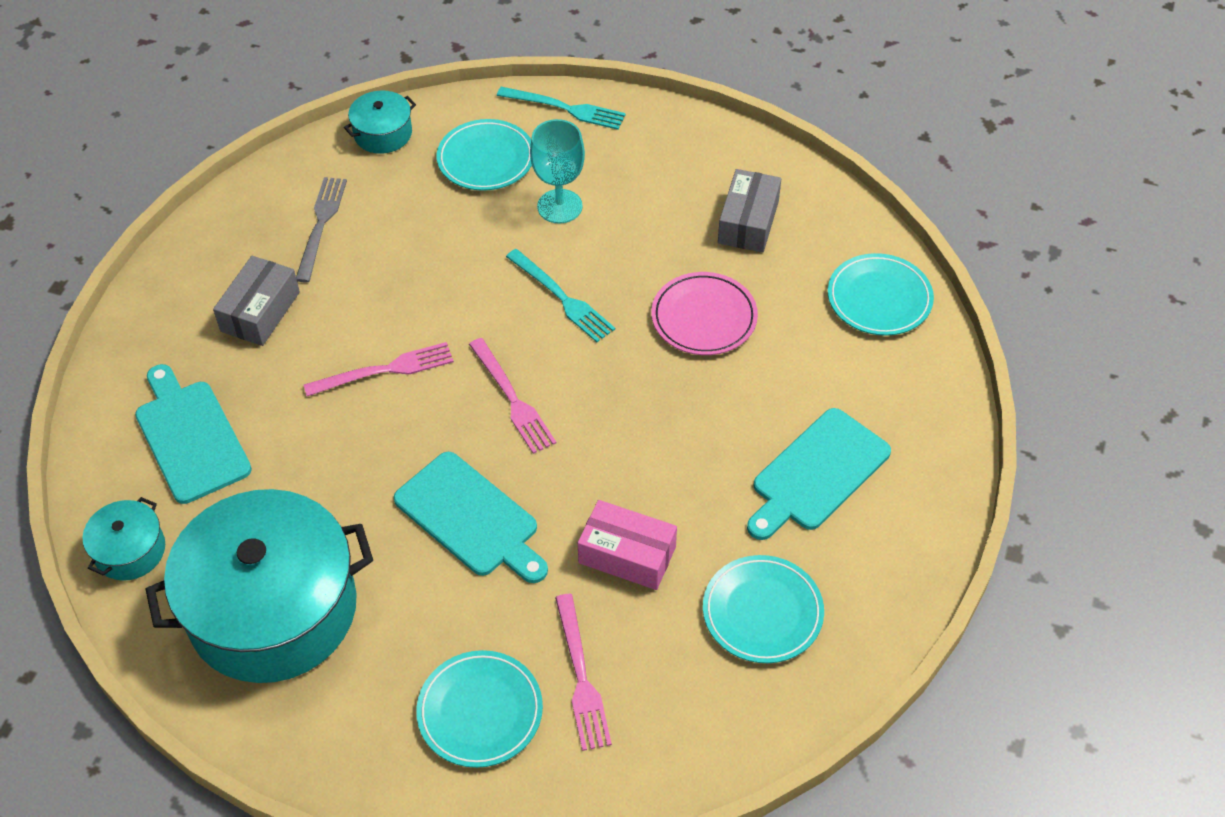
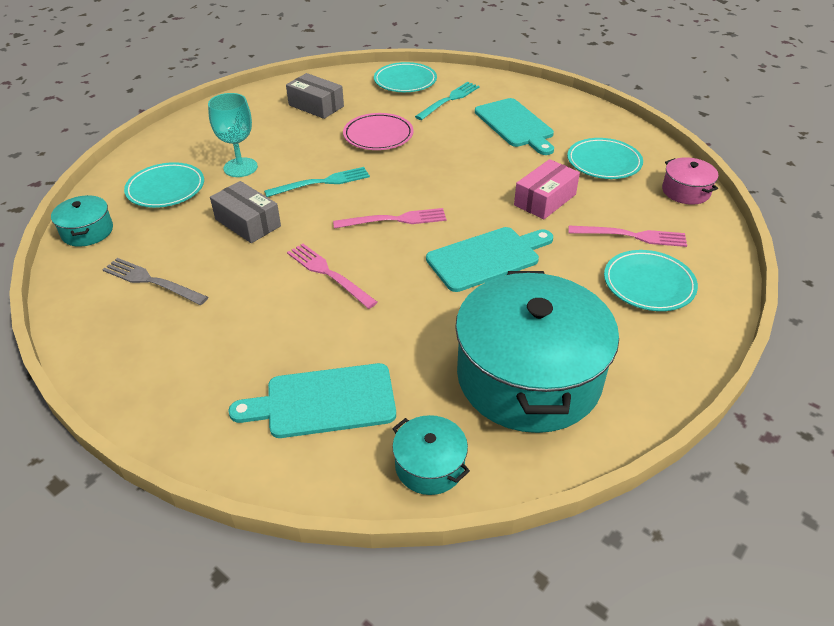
camera: 70 degrees left, 10 degrees down
grey box [213,256,300,346] -> grey box moved to [210,181,281,243]
pink fork [304,342,454,396] -> pink fork turned 45 degrees counterclockwise [287,244,378,309]
turquoise fork [497,87,626,130] -> turquoise fork moved to [415,82,480,120]
none -> pink pot [662,157,718,205]

